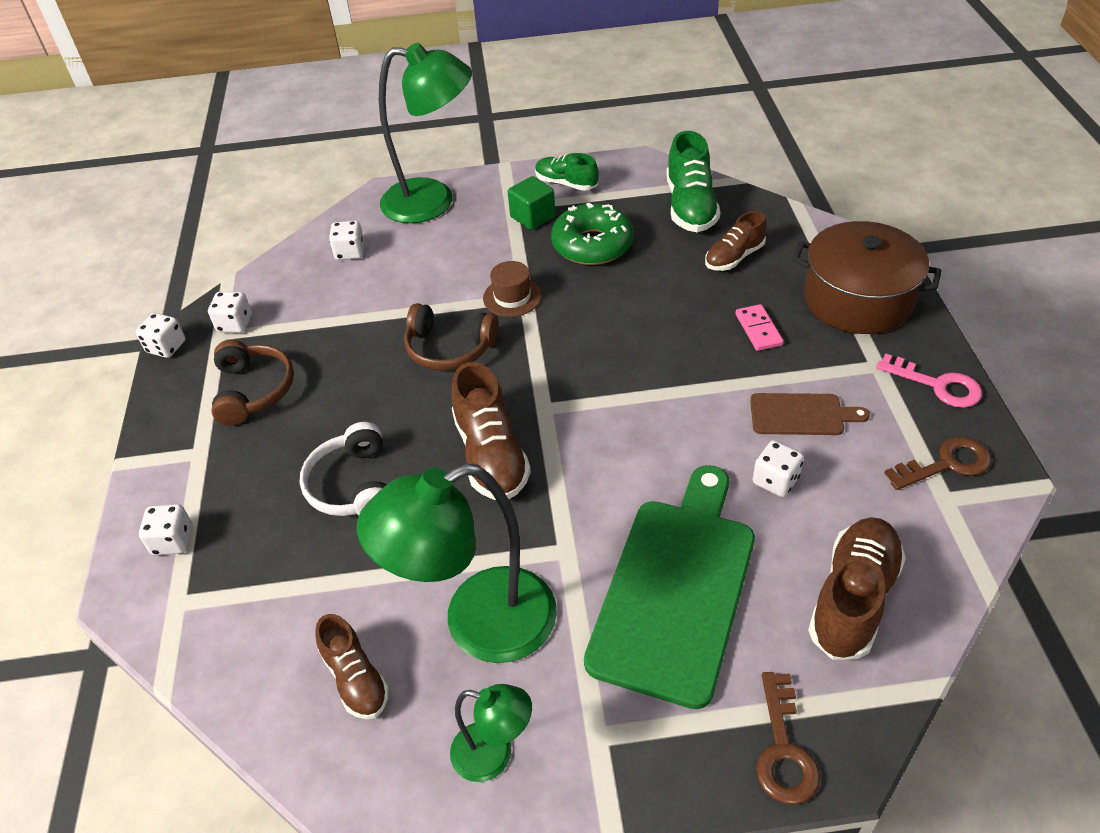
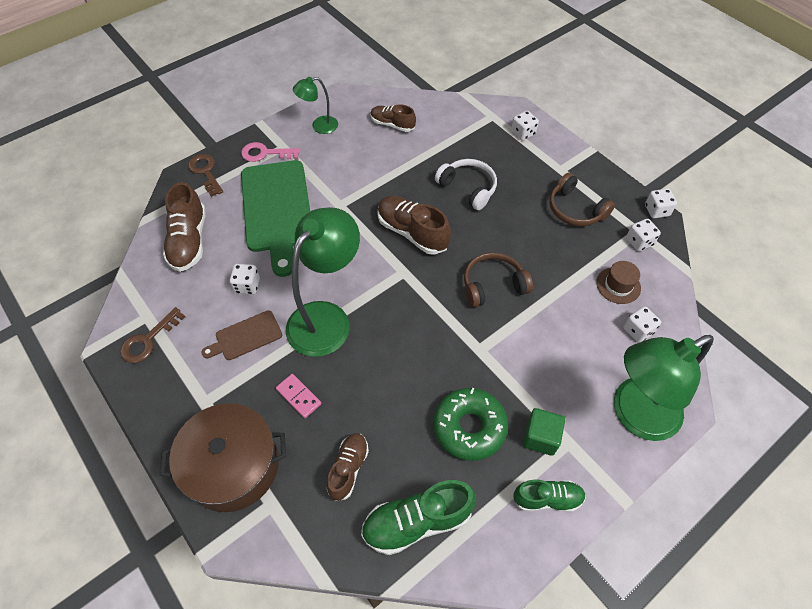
camera: 145 degrees right, 10 degrees up
green lamp [357,463,557,663] -> green lamp moved to [286,207,360,357]
brown hat [483,261,542,317] -> brown hat moved to [596,261,641,304]
green shoe [666,131,720,232] -> green shoe turned 75 degrees counterclockwise [361,480,476,555]
pink key [876,353,982,408] -> pink key moved to [241,142,300,162]

